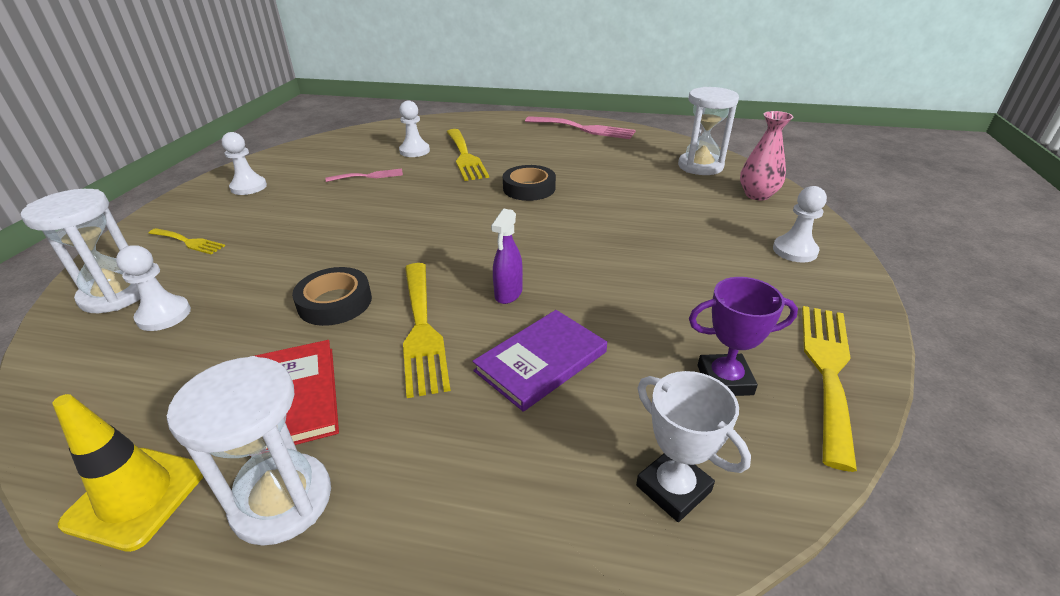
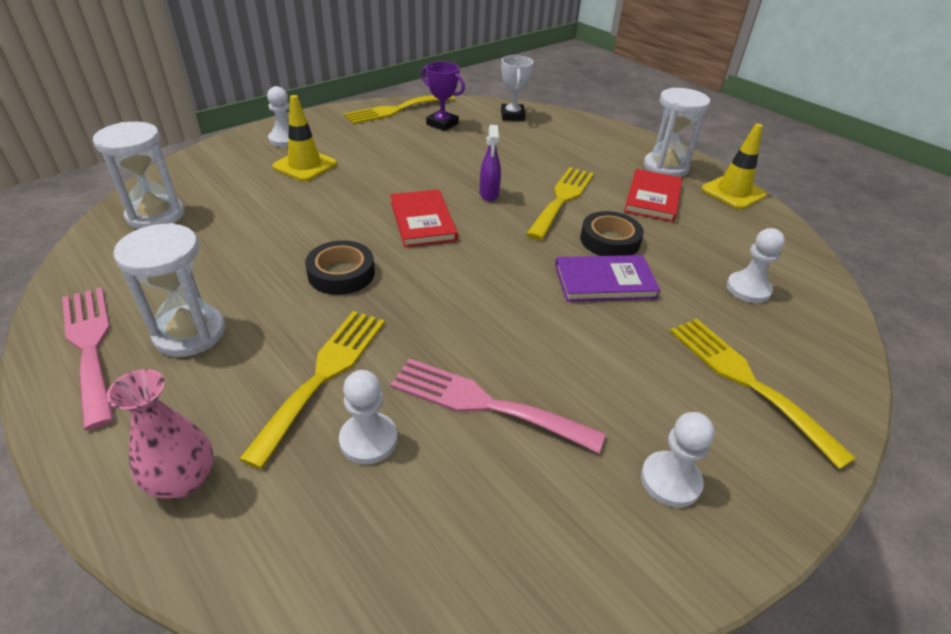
camera: 145 degrees left, 5 degrees up
white hourglass [21,189,140,313] -> white hourglass moved to [113,223,225,357]
yellow fork [148,228,225,254] -> yellow fork [670,319,856,469], size x1.77
pink fork [326,169,403,182] -> pink fork [390,359,606,453], size x1.77
purple book [472,310,607,412] -> purple book moved to [555,255,661,302]
purple spray bottle [491,209,523,304] -> purple spray bottle turned 120 degrees clockwise [480,125,501,201]
pink vase [740,111,793,200] -> pink vase moved to [107,369,214,499]
none -> yellow traffic cone [272,95,337,181]
none -> red book [390,189,458,247]

